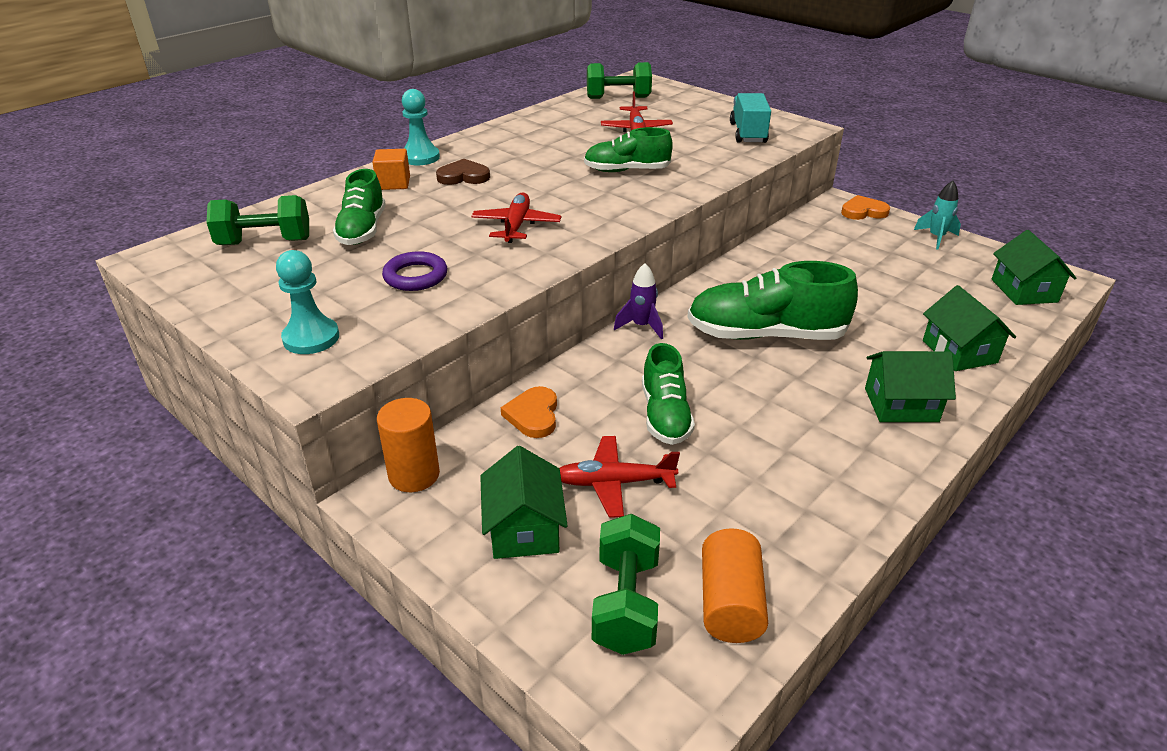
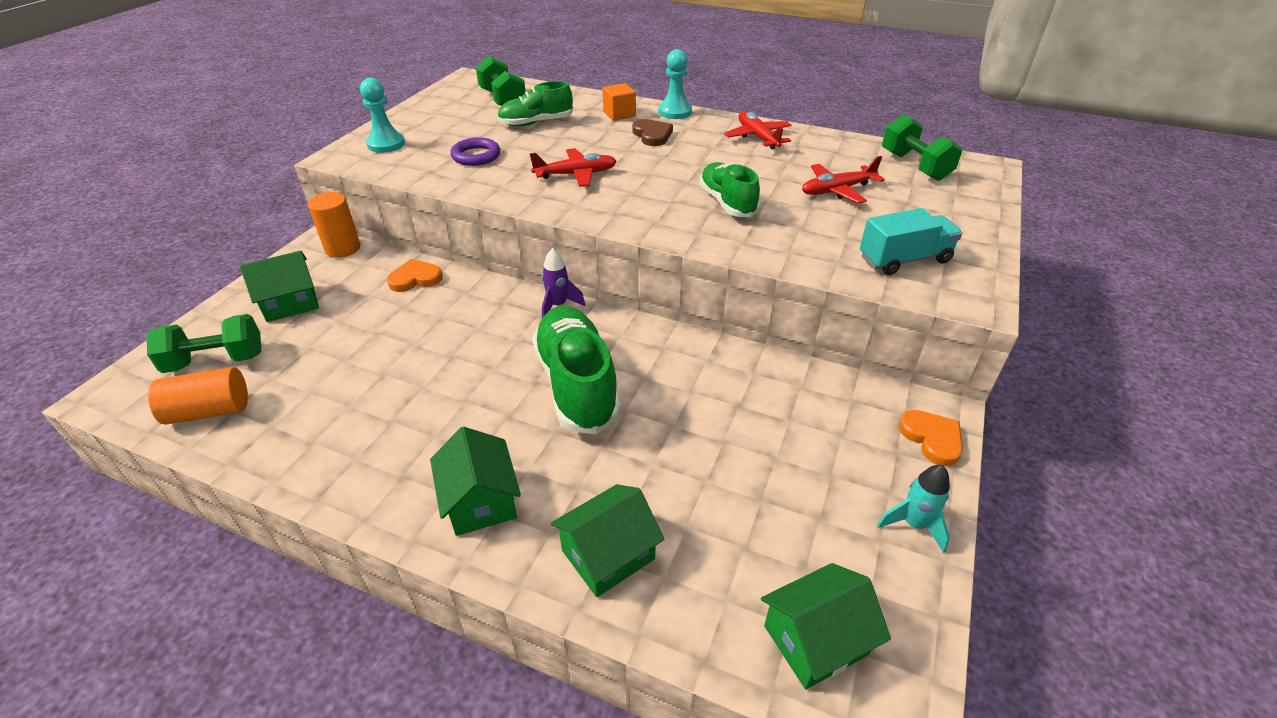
camera: 70 degrees right, 5 degrees up
red plane [559,436,680,518] -> red plane moved to [724,111,792,149]
green shoe [642,343,695,445] -> none

